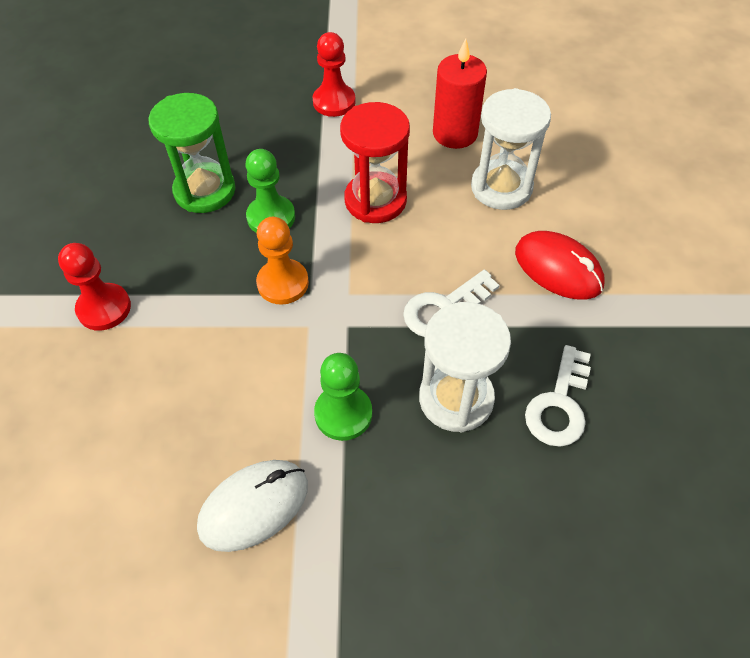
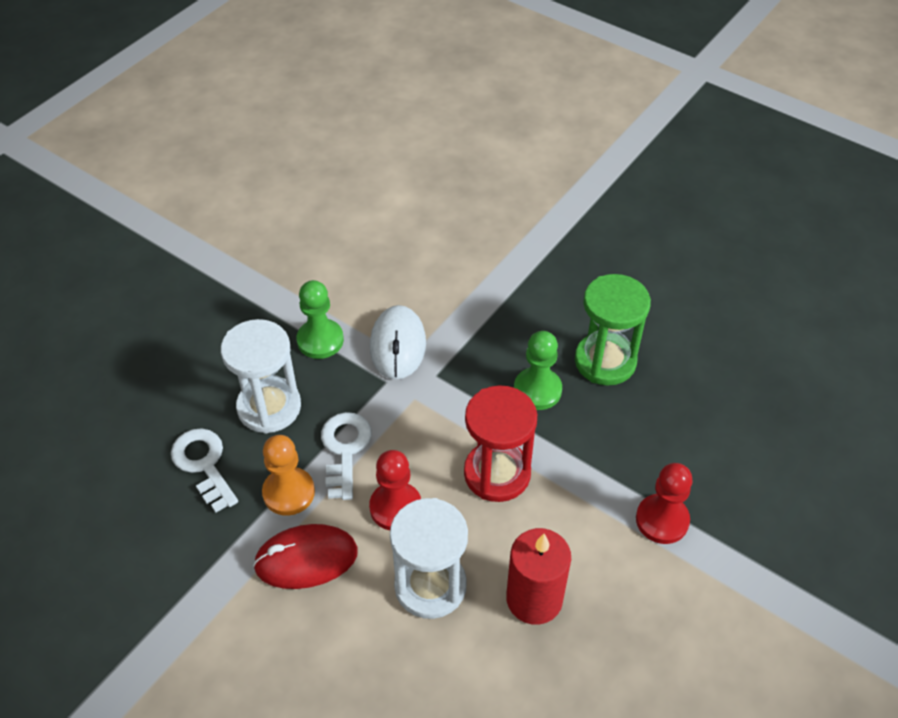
camera: 125 degrees right, 5 degrees down
red pawn [58,243,131,331] -> red pawn moved to [369,450,421,530]
white mouse [197,460,308,552] -> white mouse moved to [370,305,426,379]
orange pawn [256,217,309,305] -> orange pawn moved to [262,435,315,516]

